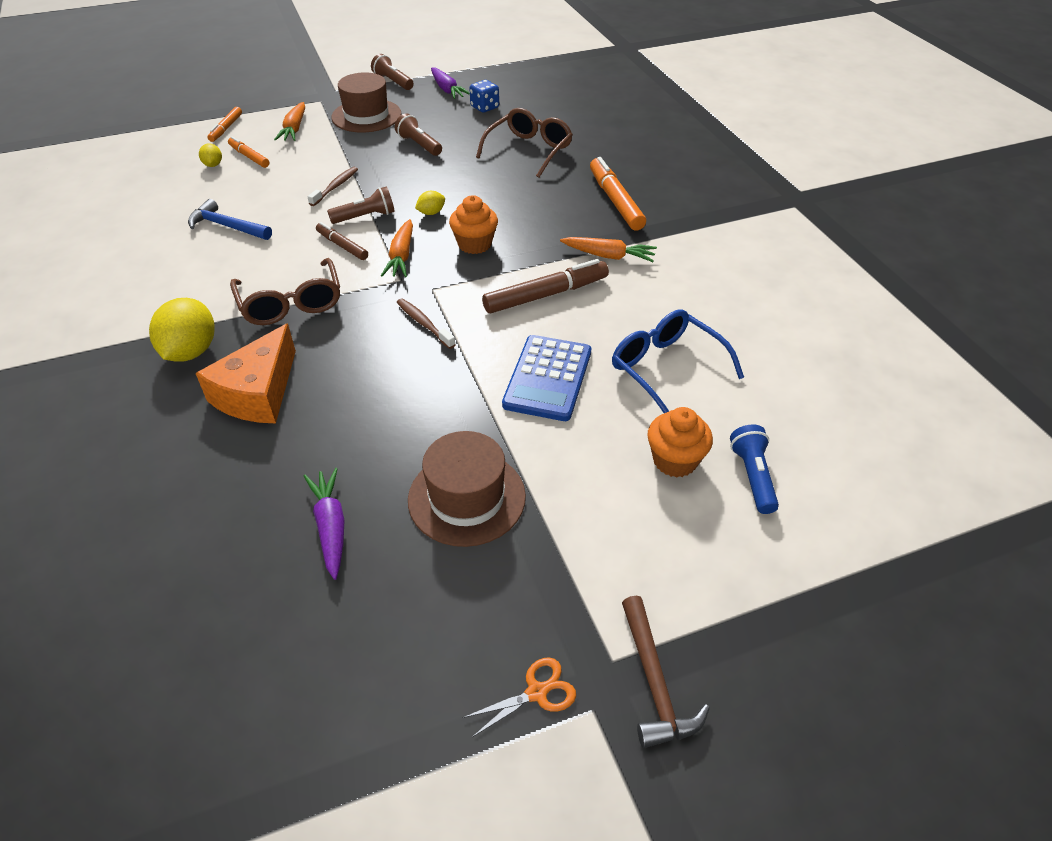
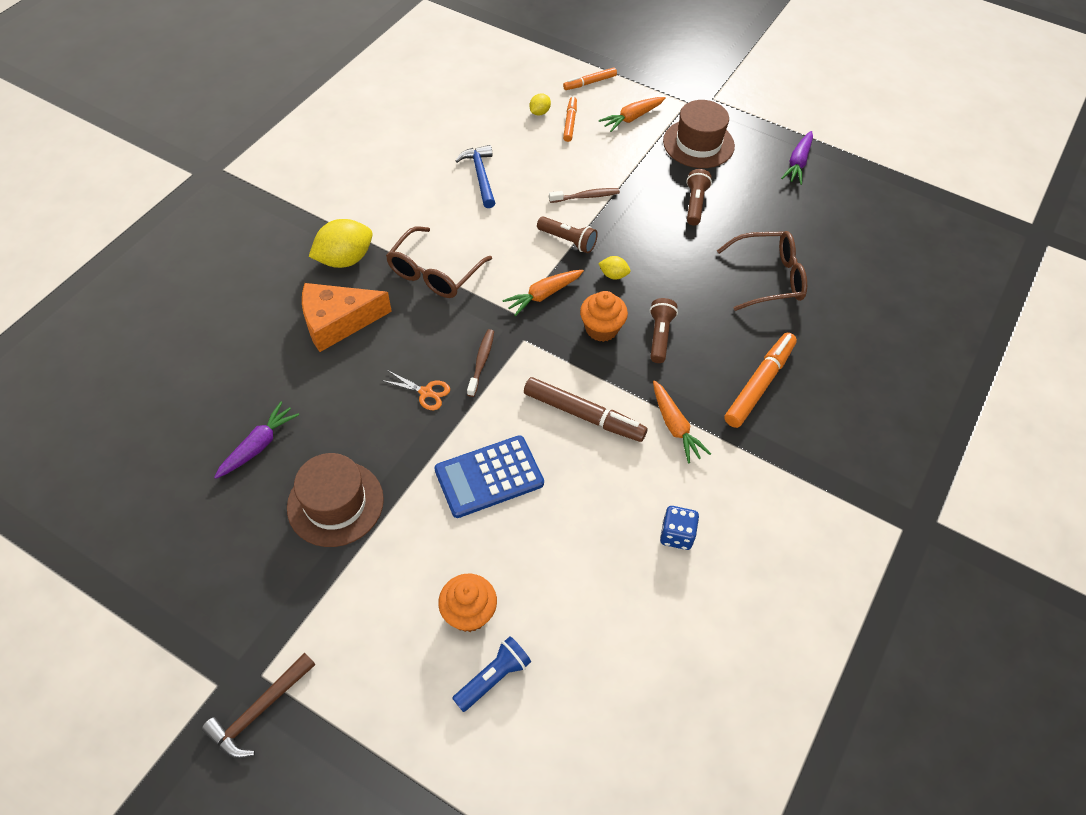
camera: 50 degrees right, 10 degrees up
brown marker [316,222,368,260] -> none
brown flashlight [371,54,414,90] -> brown flashlight moved to [650,298,678,363]
orange scissors [463,657,576,737] -> orange scissors moved to [381,370,450,410]
blue dice [469,80,499,113] -> blue dice moved to [660,506,699,550]
blue glasses [612,309,744,413] -> none

